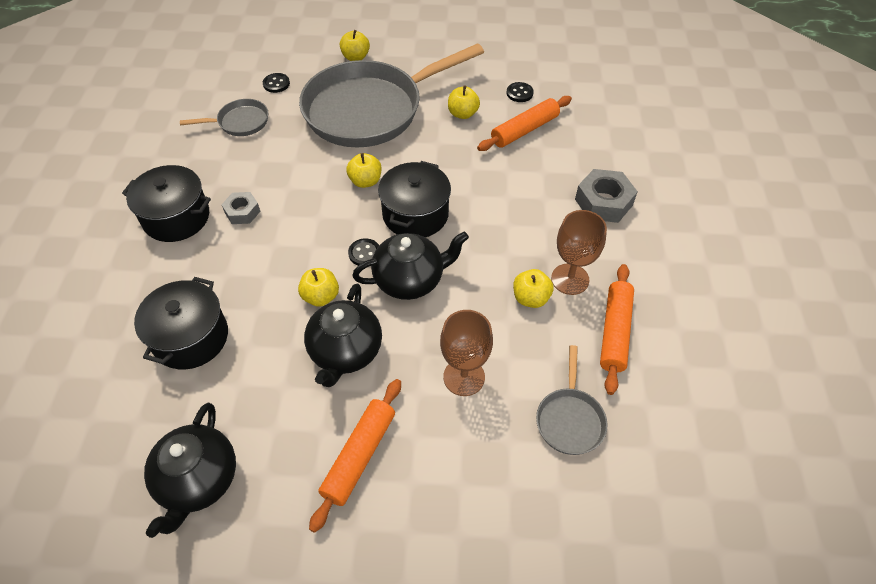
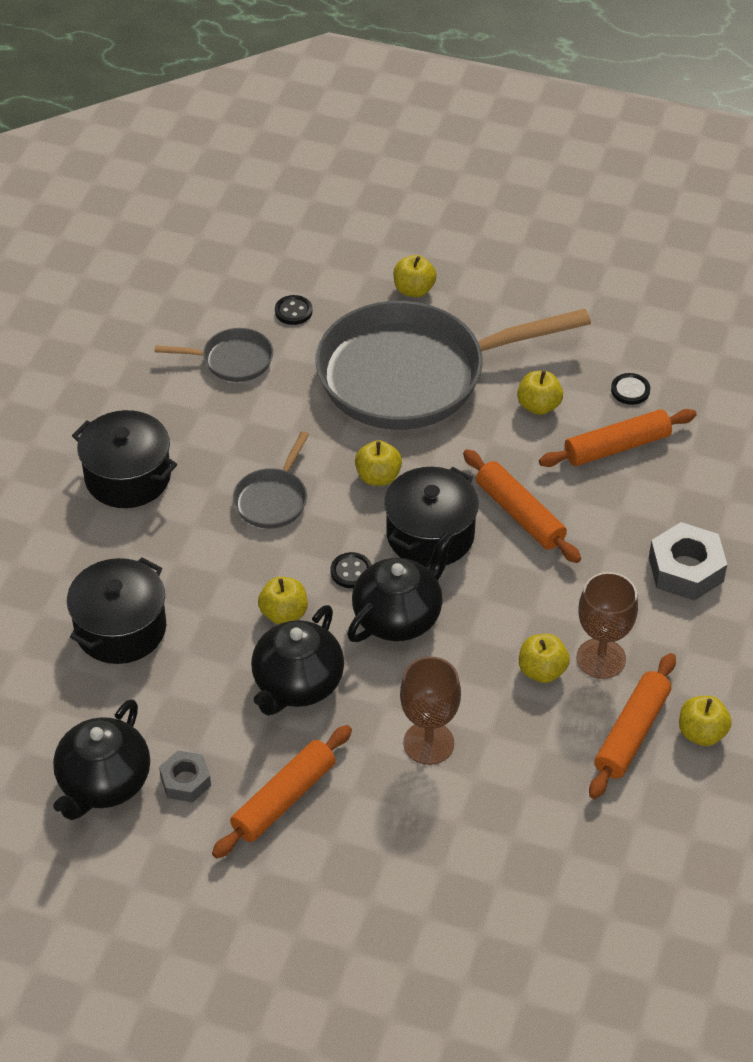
camera: 15 degrees right, 5 degrees down
grey nut [221,192,260,224] -> grey nut moved to [159,751,211,803]
black teapot [352,232,469,300] -> black teapot turned 45 degrees counterclockwise [347,531,454,642]
grey pan [536,345,608,455] -> grey pan moved to [233,431,309,529]
none -> orange rolling pin [463,449,581,563]
none -> yellow apple [679,696,732,746]

